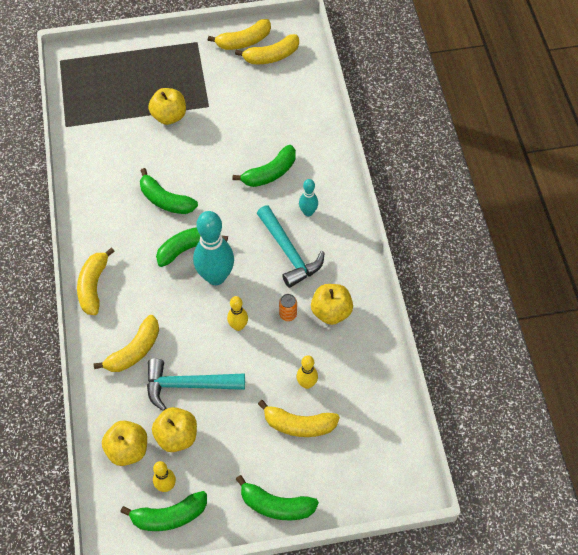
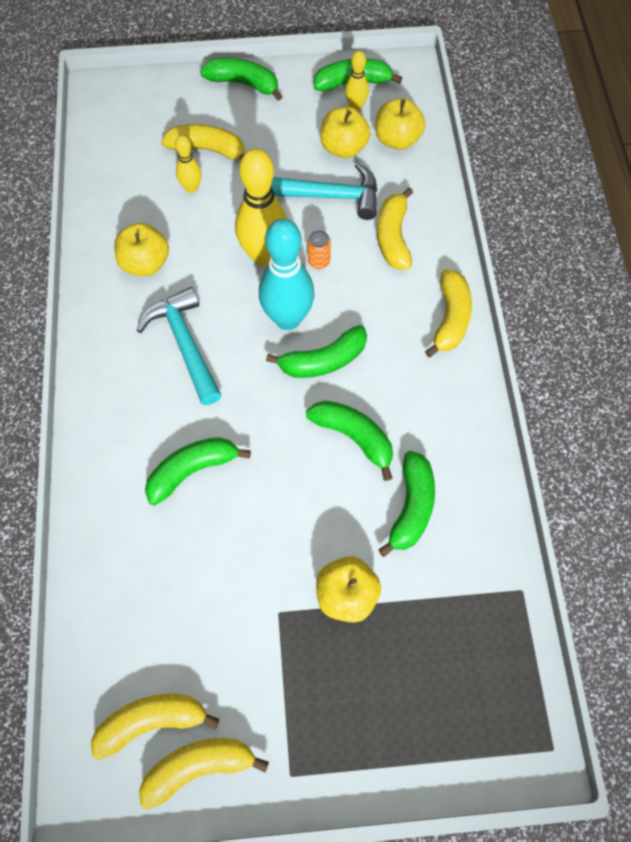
camera: 175 degrees left, 5 degrees up
yellow banana [94,315,159,372] -> yellow banana turned 45 degrees counterclockwise [377,187,413,270]
yellow bowling pin [227,296,248,331] -> yellow bowling pin [235,148,287,266], size x1.98
orange can [279,294,297,321] -> orange can moved to [307,230,331,269]
turquoise bowling pin [299,179,318,216] -> none
none -> green banana [378,451,435,557]

